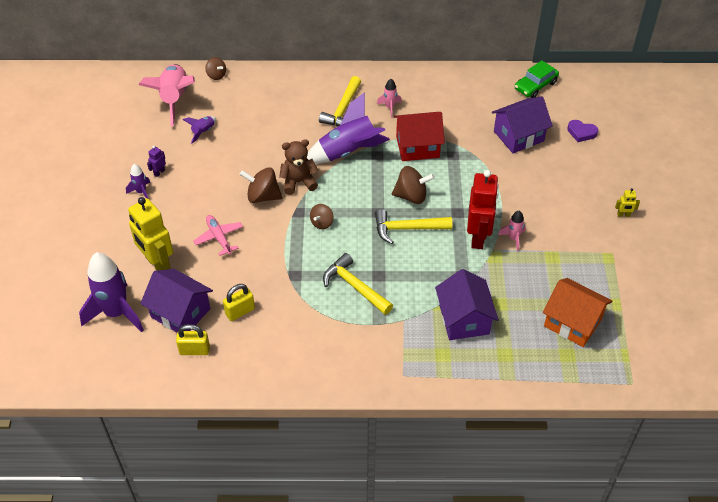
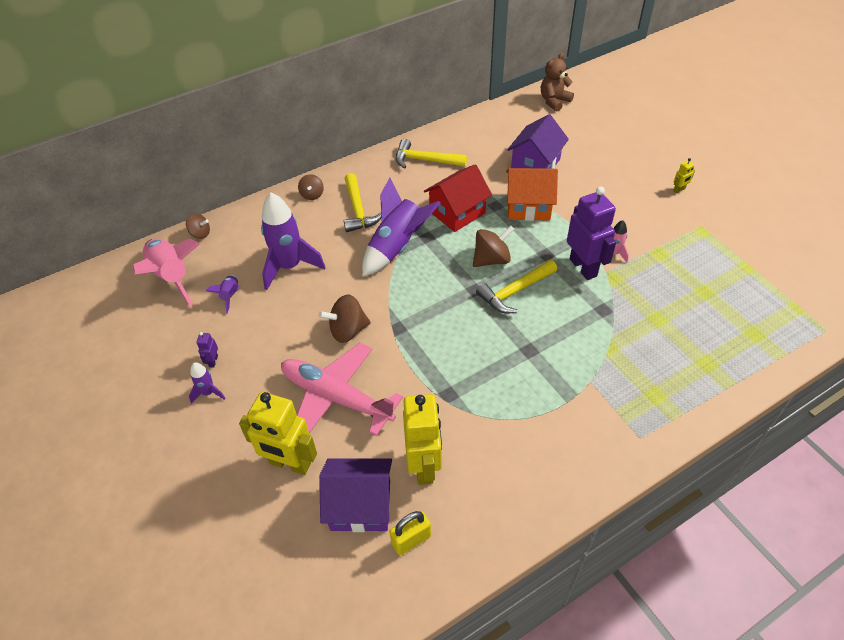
camera: 30 degrees left, 0 degrees up
purple rocket [79,252,144,332] -> purple rocket moved to [261,193,326,290]
pink plane [193,215,243,256] -> pink plane [281,343,403,436], size x1.94
yellow padlock [223,284,255,321] -> yellow robot [403,394,442,485]
brown teddy bear [279,139,319,195] -> brown teddy bear moved to [541,52,574,111]
brown spinning top [310,204,333,229] -> brown spinning top moved to [298,174,324,200]
yellow hammer [323,253,393,315] -> yellow hammer moved to [396,139,467,169]
pink rocket [377,79,402,118] -> none
purple house [435,269,499,340] -> none
red robot [467,170,499,249] -> purple robot [567,187,616,280]
green car [515,60,559,98] -> none
orange house [543,278,612,347] -> orange house moved to [506,168,558,221]
purple heart [567,120,598,142] -> none

